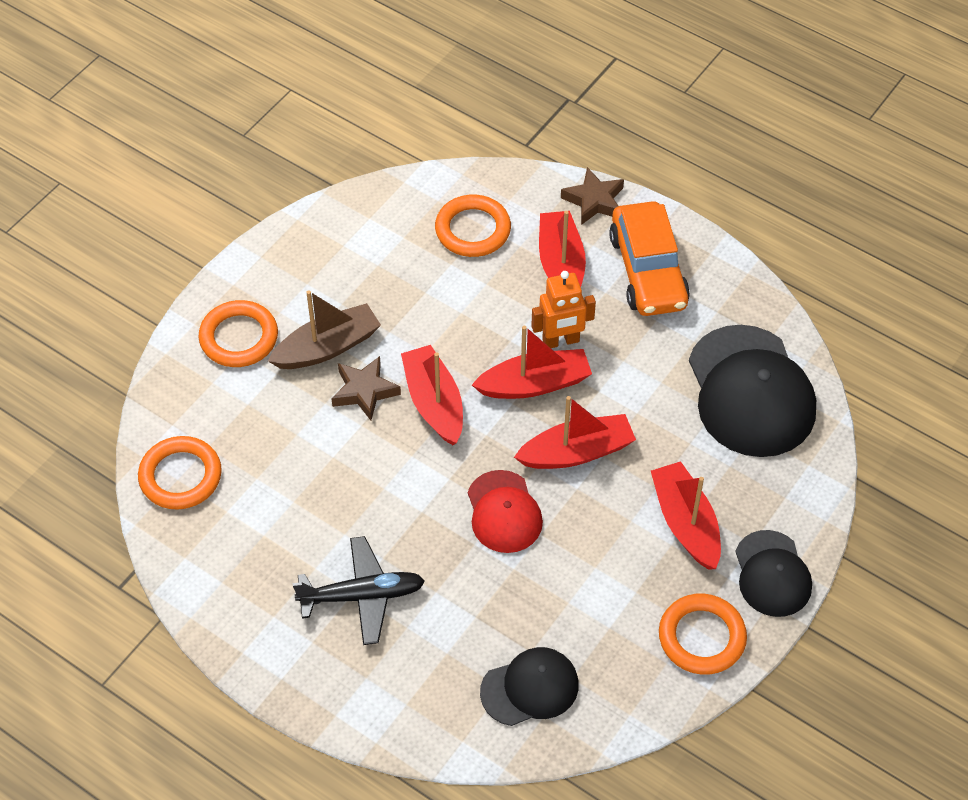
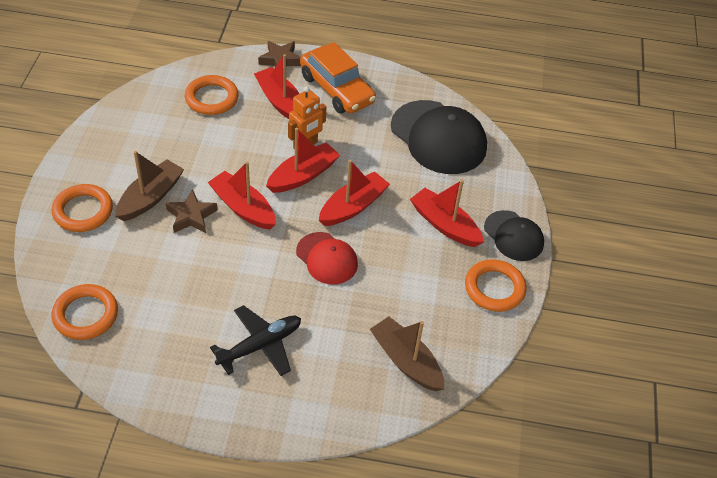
camera: 30 degrees left, 5 degrees down
black cap [480,647,579,726] -> brown boat [370,316,445,391]

